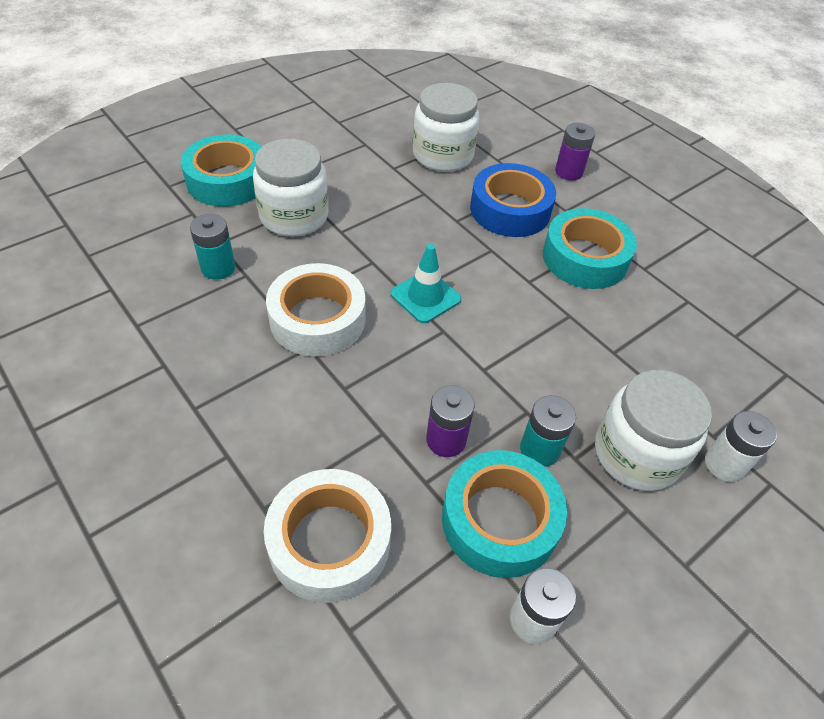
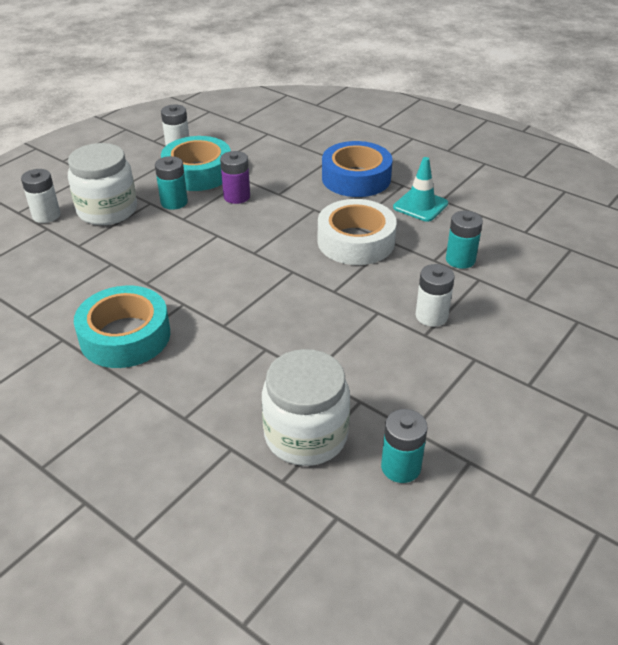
camera: 170 degrees right, 10 degrees down
turquoise tape [181,134,261,207] -> none
white jar [253,139,328,237] -> white battery [416,264,455,327]
white tape [264,469,391,603] -> none
turquoise traffic cone [390,244,461,323] -> turquoise traffic cone moved to [393,157,448,222]
blue tape [470,163,556,237] -> blue tape moved to [322,141,393,197]
purple battery [555,123,595,180] -> none
none -> turquoise battery [381,409,427,483]

